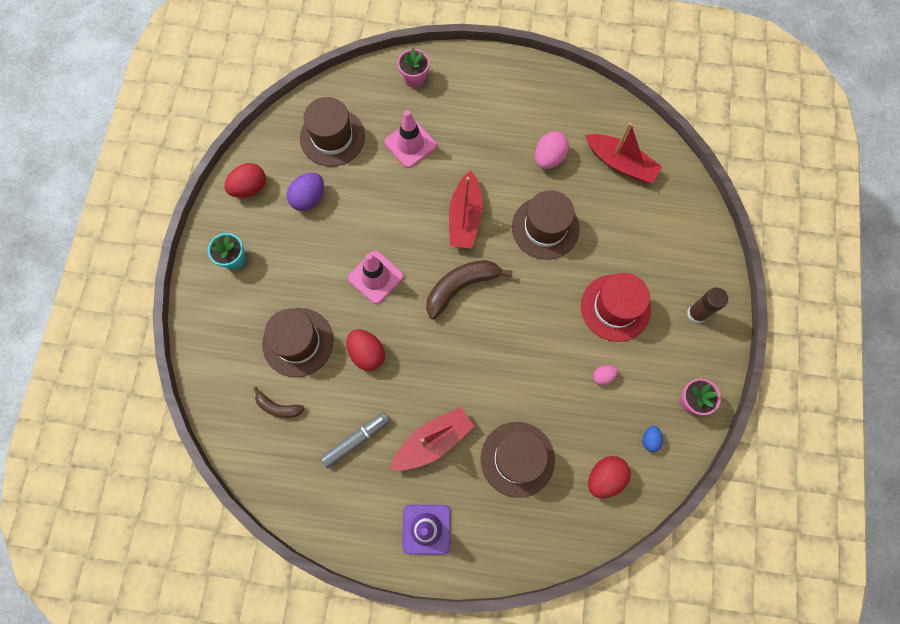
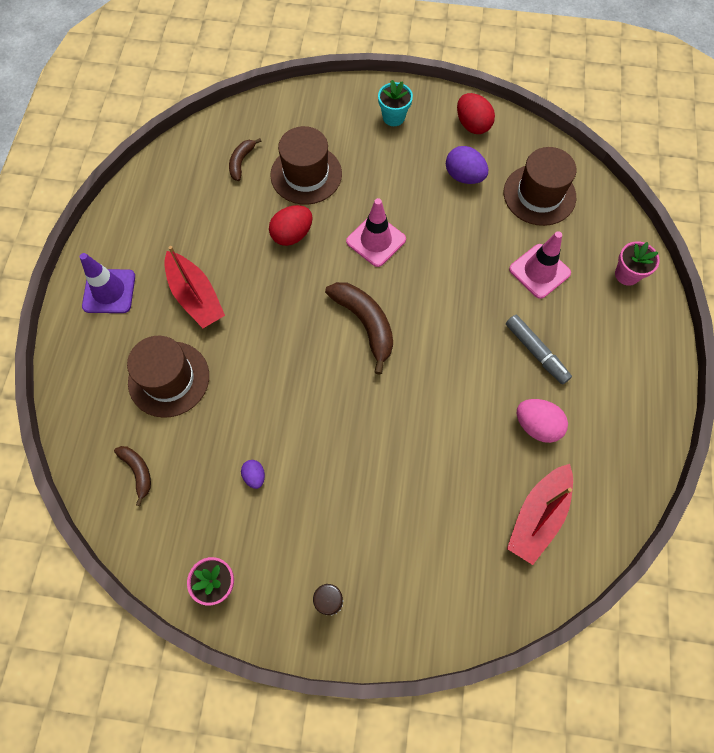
camera: 90 degrees right, 5 degrees down
grey marker [320,412,390,468] -> grey marker moved to [506,315,572,384]
red boat [449,170,482,249] -> none
brown hat [512,190,580,260] -> none
red hat [581,273,651,342] -> none
red egg [588,456,631,498] -> brown banana [114,446,151,506]
pink egg [593,365,618,385] -> purple egg [241,460,265,489]
blue egg [642,426,663,452] -> none

